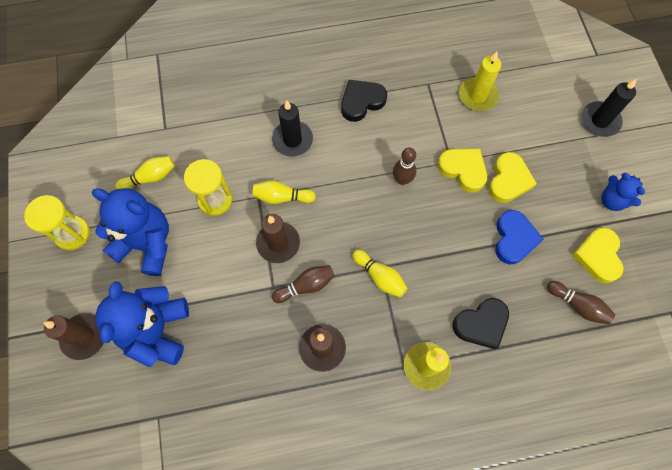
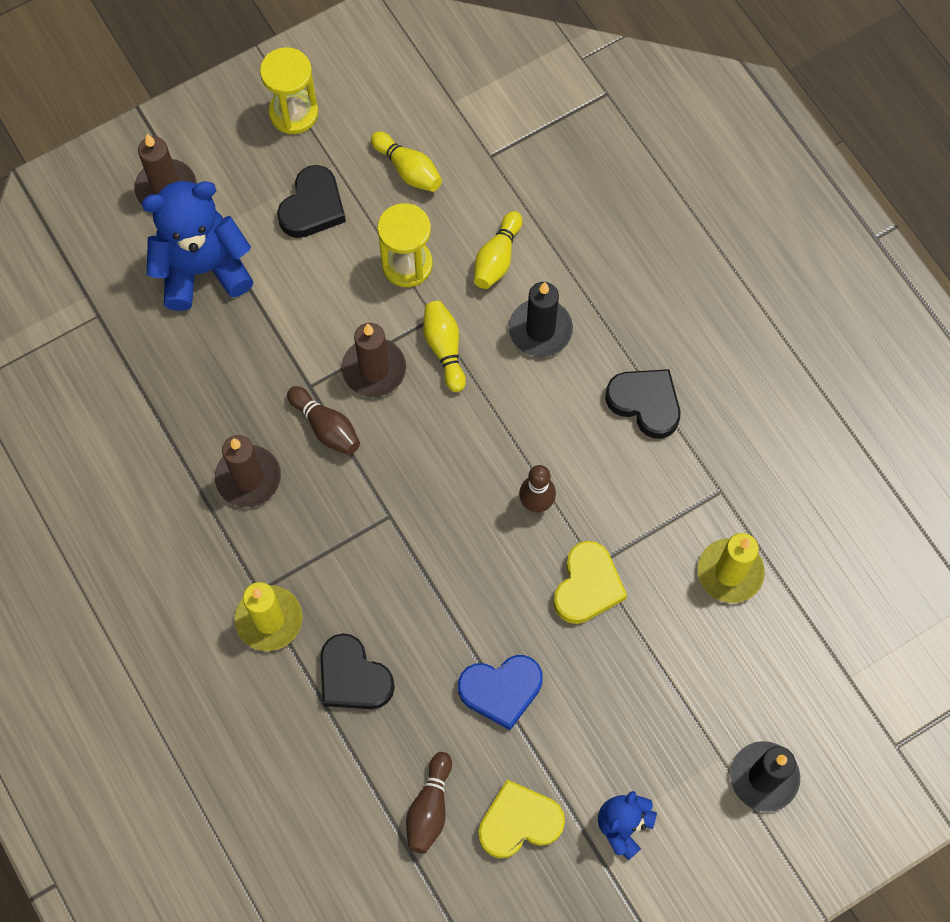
camera: 70 degrees right, 0 degrees up
blue teddy bear [92,188,169,276] -> black heart [277,165,346,238]
yellow bowling pin [352,250,408,297] -> yellow bowling pin moved to [474,211,522,289]
yellow heart [489,152,537,203] -> none

